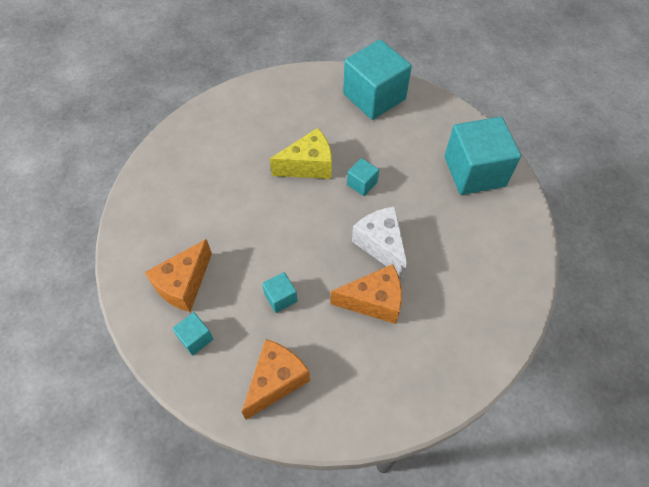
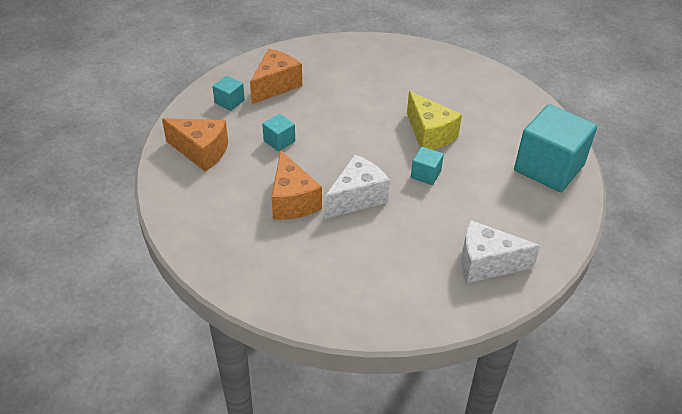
camera: 75 degrees right, 15 degrees down
orange cheese [145,239,212,312] -> orange cheese turned 105 degrees clockwise [250,49,302,104]
turquoise cube [445,117,521,195] -> white cheese [461,220,541,283]

